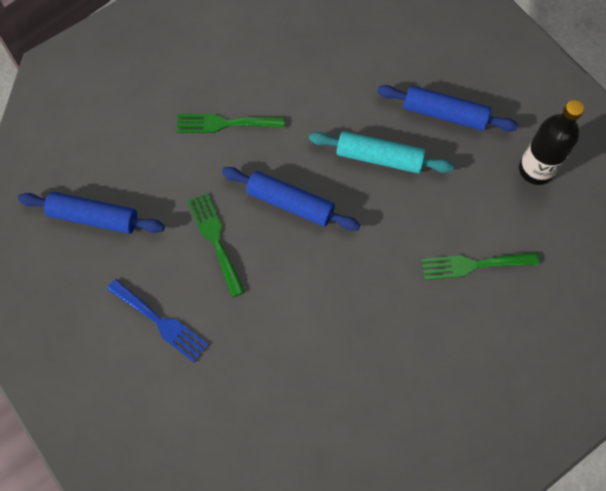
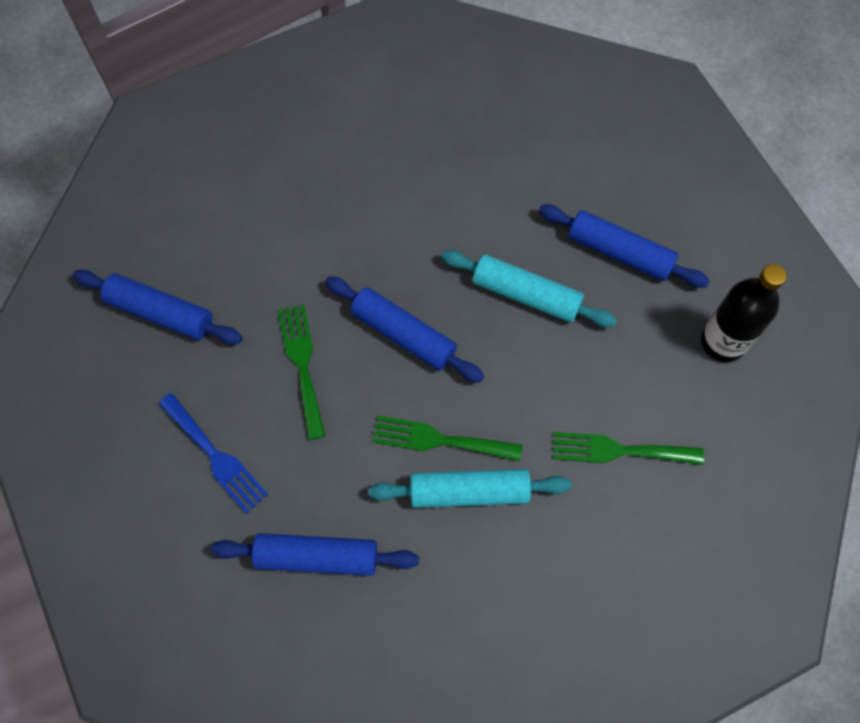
camera: 10 degrees right, 0 degrees up
green fork [177,114,285,133] -> green fork moved to [372,416,522,461]
none -> blue rolling pin [211,533,419,576]
none -> turquoise rolling pin [369,469,572,508]

